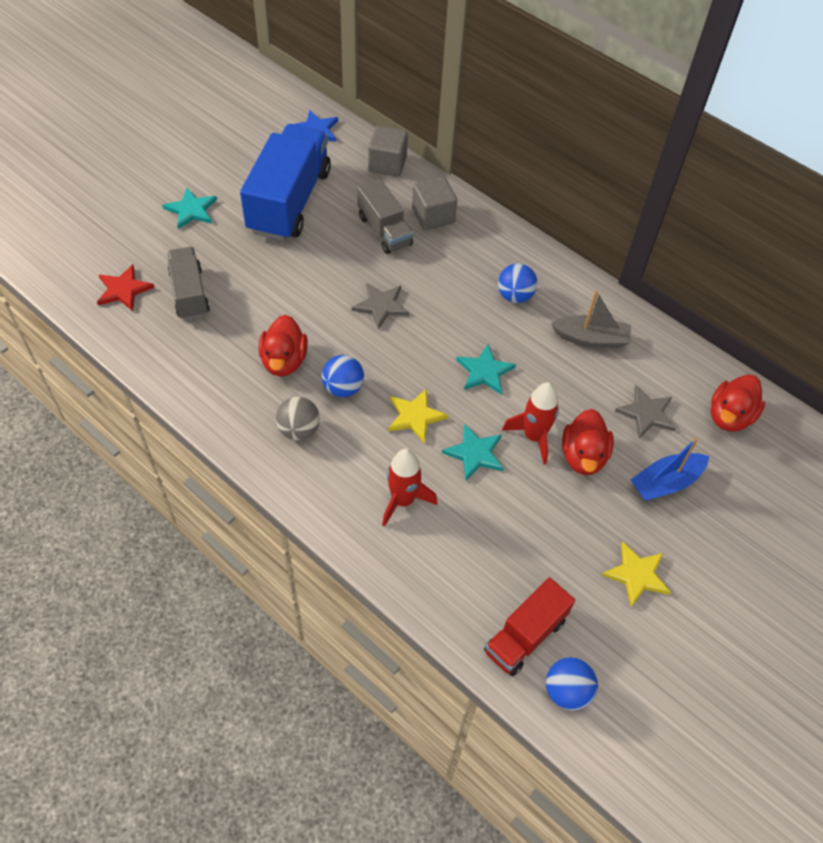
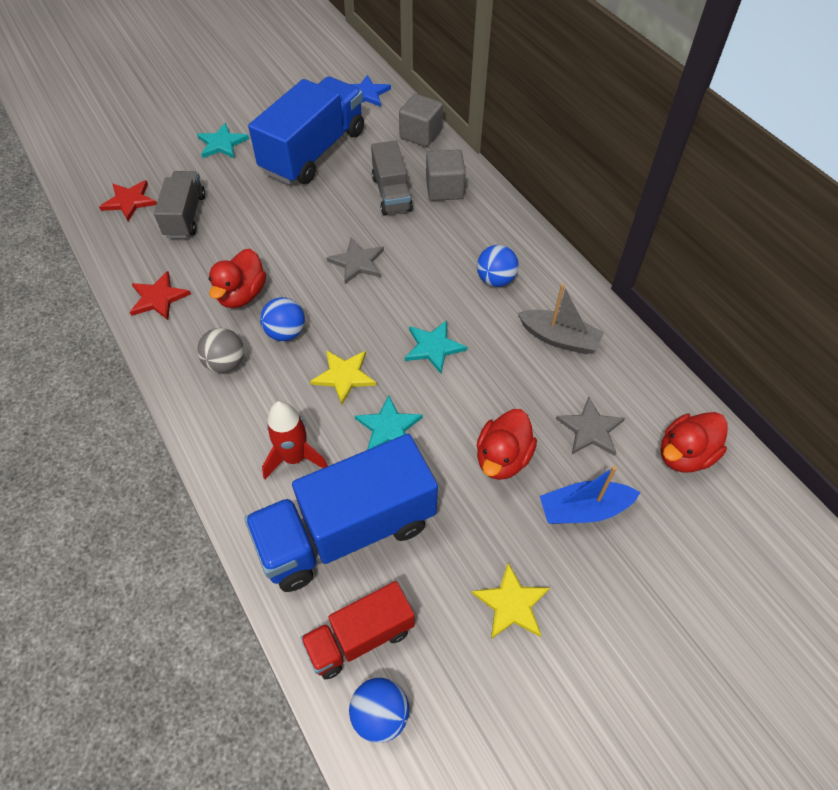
camera: 20 degrees right, 0 degrees up
red rocket [502,382,559,464] -> none
none -> red star [130,271,191,320]
none -> blue truck [244,434,438,592]

